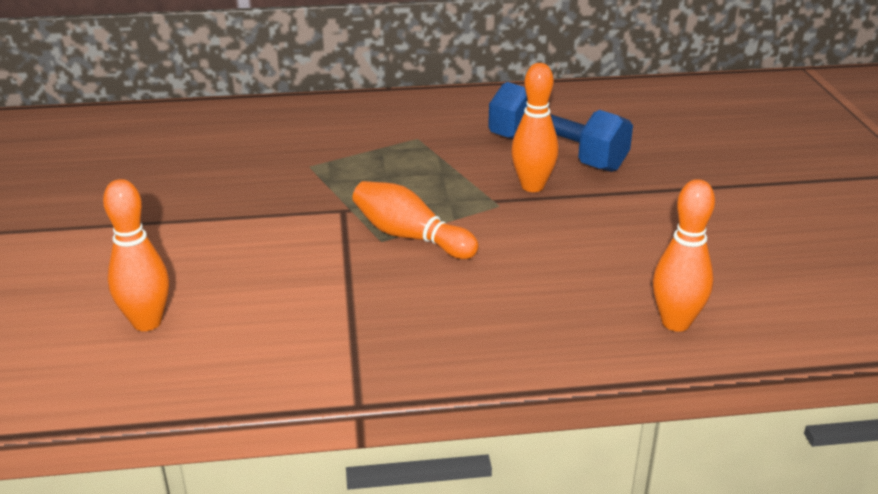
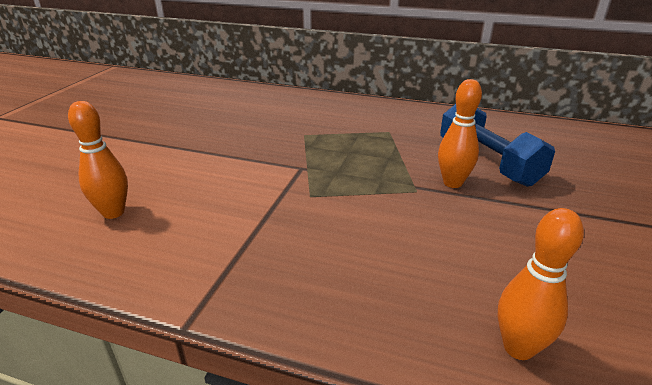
camera: 25 degrees right, 0 degrees up
orange bowling pin [352,181,479,259] -> none

